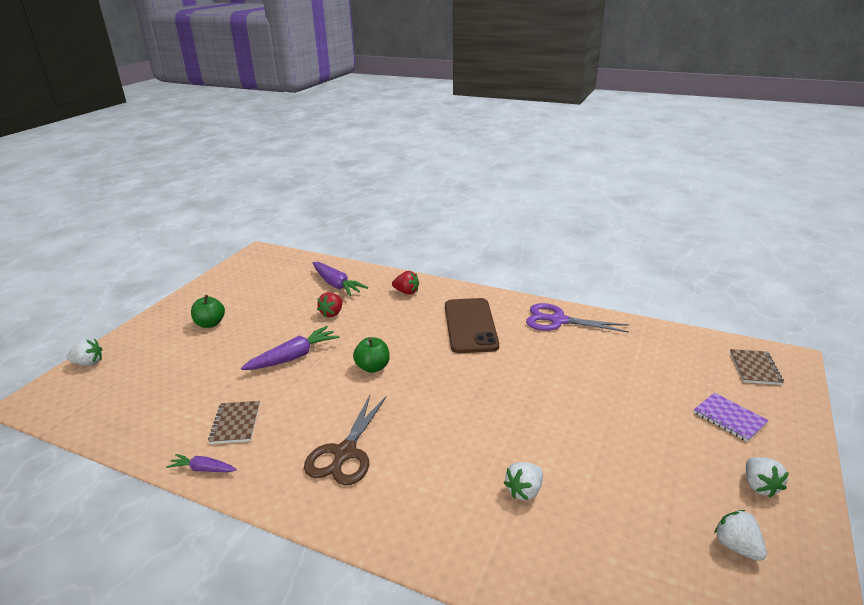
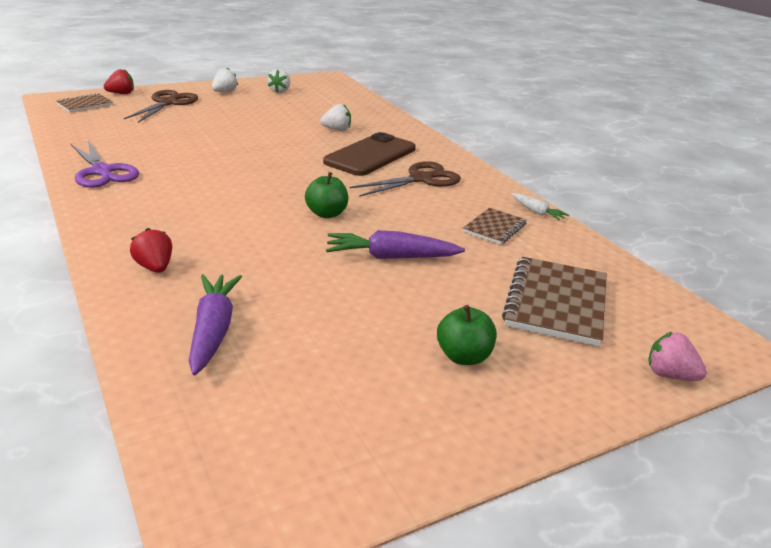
camera: 145 degrees left, 0 degrees up
white strawberry [67,338,102,366] -> pink strawberry [648,332,707,381]
purple carrot [166,454,237,472] -> white carrot [512,193,569,220]
red strawberry [317,292,343,318] -> red strawberry moved to [104,69,134,94]
brown phone [445,298,499,353] -> brown phone moved to [323,132,416,176]
purple notebook [694,393,769,442] -> brown scissors [124,90,198,123]
none -> brown notebook [502,257,607,346]

